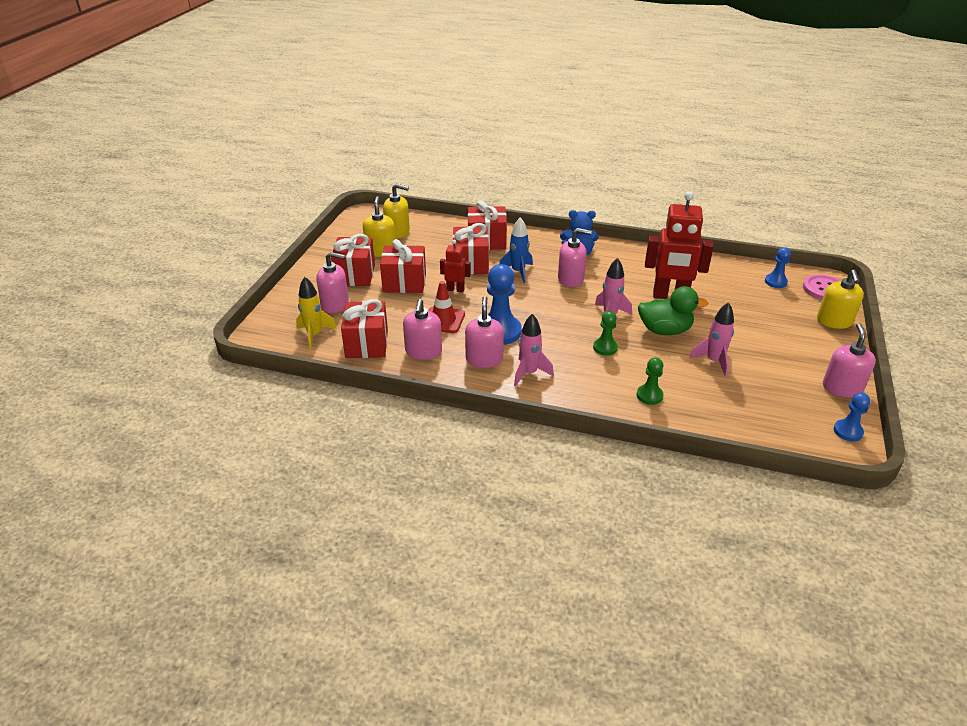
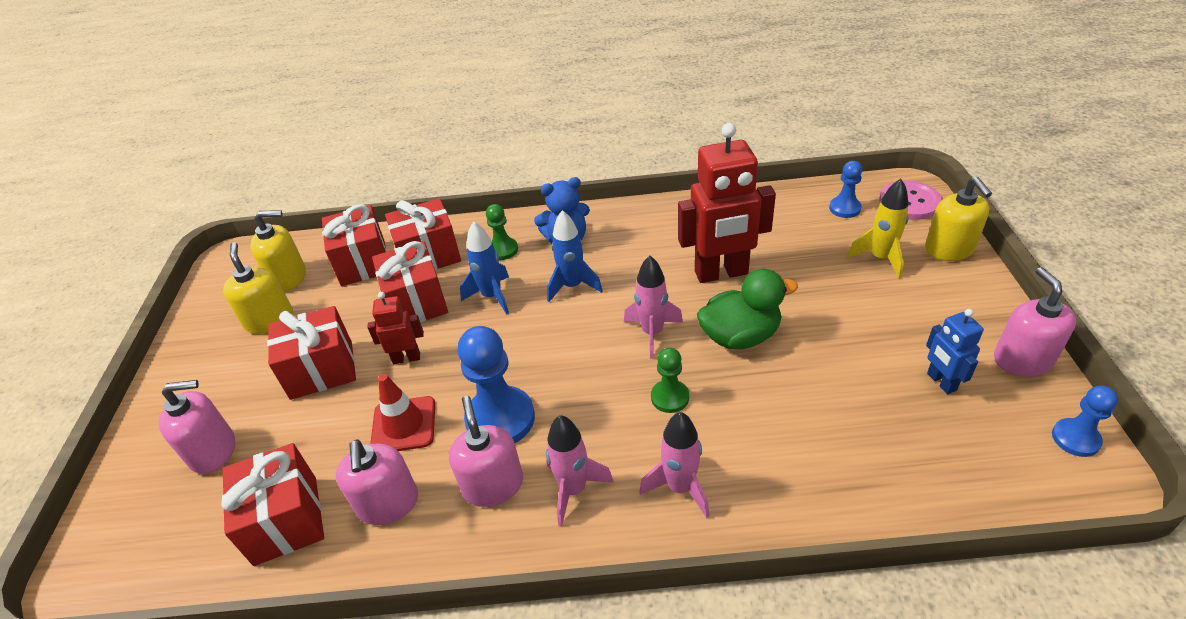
camera: 15 degrees left, 5 degrees up
yellow rocket [296,277,337,349] -> yellow rocket moved to [847,179,909,278]
red gift [331,234,375,286] -> red gift moved to [322,204,387,286]
pink soap dispenser [558,228,592,287] -> blue rocket [547,210,603,302]
green pawn [637,357,664,405] -> green pawn moved to [486,204,518,260]
pink rocket [690,302,734,377] -> pink rocket moved to [639,412,710,518]
none -> blue robot [926,309,984,394]

